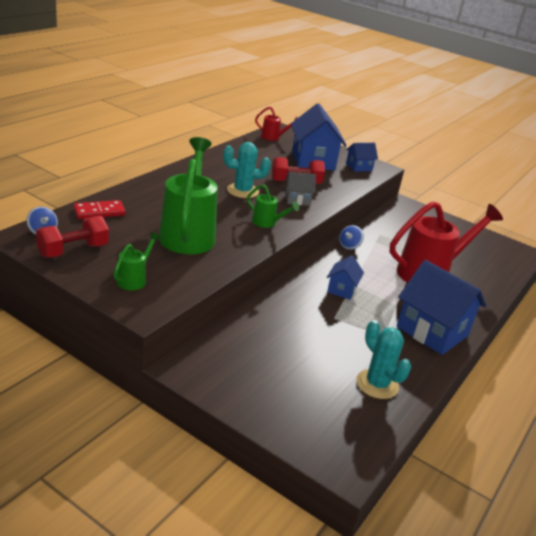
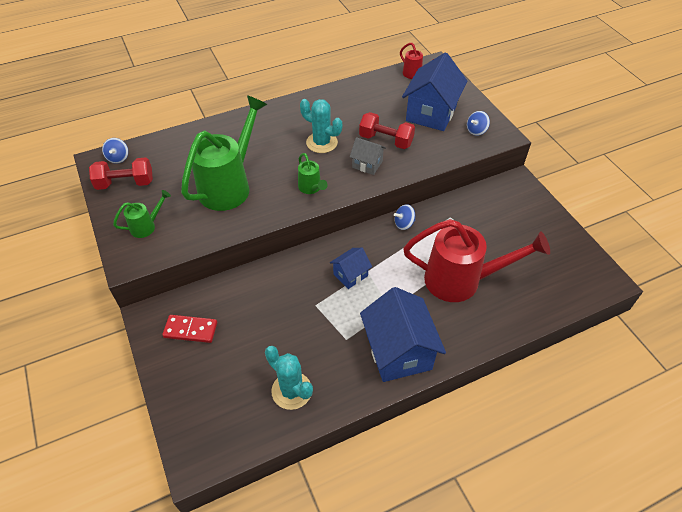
camera: 35 degrees right, 20 degrees up
red domino [73,200,126,219] -> red domino moved to [162,315,217,343]
blue house [346,143,378,172] -> blue spinning top [467,111,490,136]
turquoise cactus [357,320,411,399] -> turquoise cactus turned 45 degrees counterclockwise [265,346,313,410]

